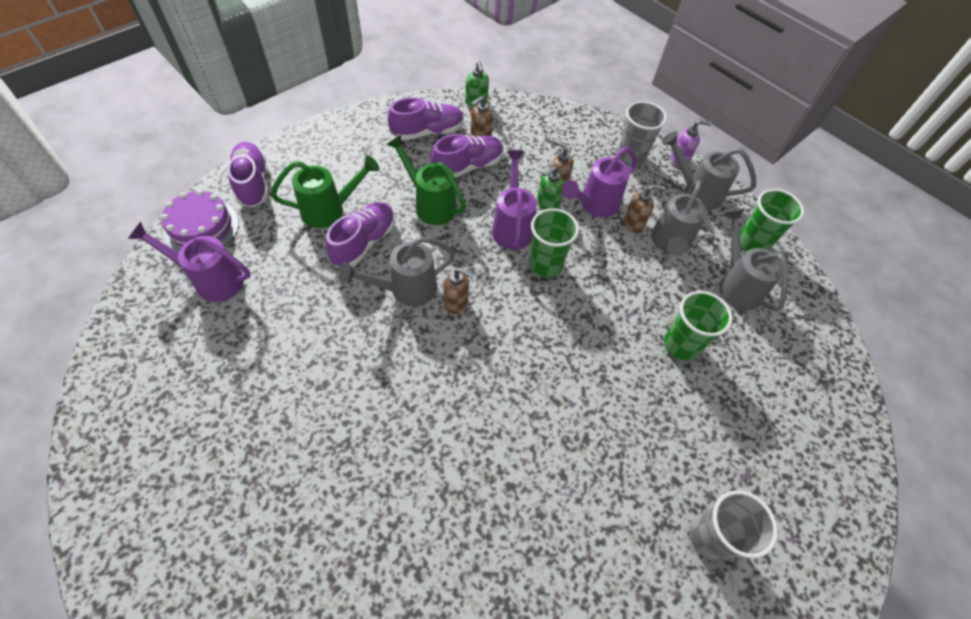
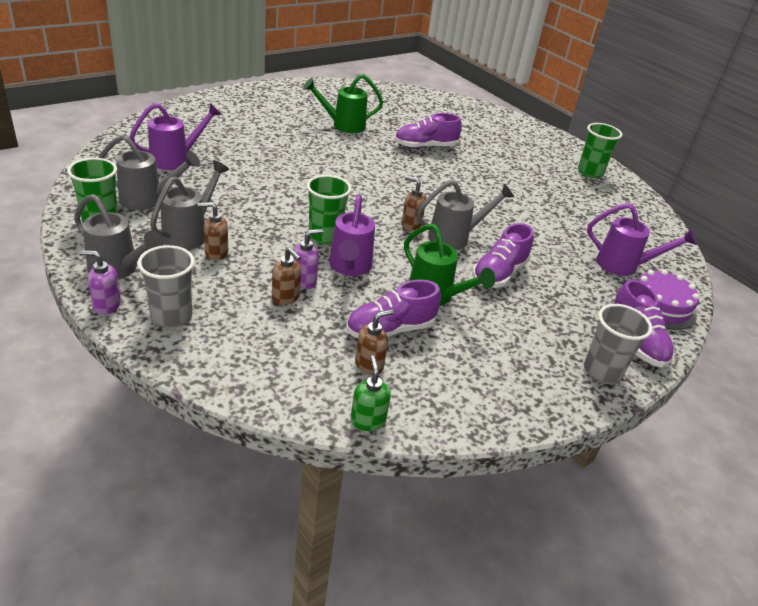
camera: 175 degrees left, 20 degrees down
green watering can [271,155,379,228] -> green watering can moved to [303,74,383,133]
purple shoe [388,97,464,140] -> purple shoe moved to [394,113,462,148]
green soap dispenser [537,166,564,210] -> purple soap dispenser [293,229,323,289]
purple watering can [562,147,637,217] -> purple watering can moved to [129,103,222,170]
green cup [664,291,732,361] -> green cup moved to [578,123,622,178]
grey cup [690,490,778,561] -> grey cup moved to [584,304,653,384]
grey watering can [719,208,788,311] -> grey watering can turned 75 degrees counterclockwise [98,135,200,210]

